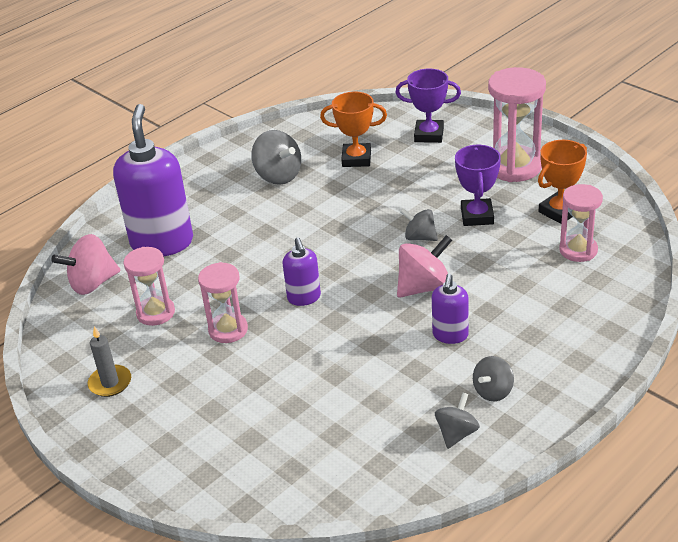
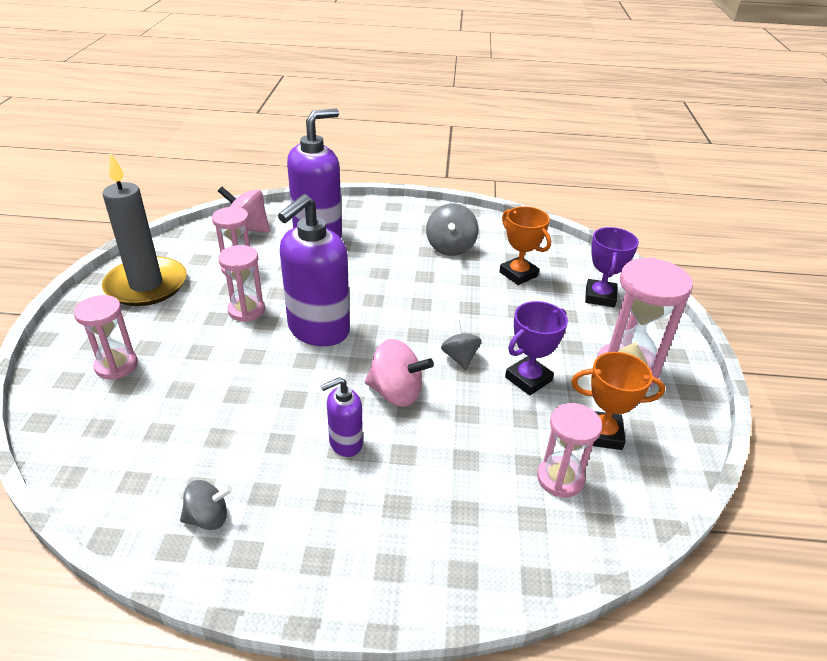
camera: 45 degrees right, 0 degrees up
grey candle [88,326,131,397] -> grey candle [102,152,186,306], size x2.15
purple soap dispenser [282,237,321,306] -> purple soap dispenser [278,194,350,346], size x2.00
purple trophy [395,68,461,143] -> purple trophy turned 45 degrees clockwise [585,227,639,307]
grey spinning top [473,356,514,401] -> none
none -> pink hourglass [74,295,138,379]

